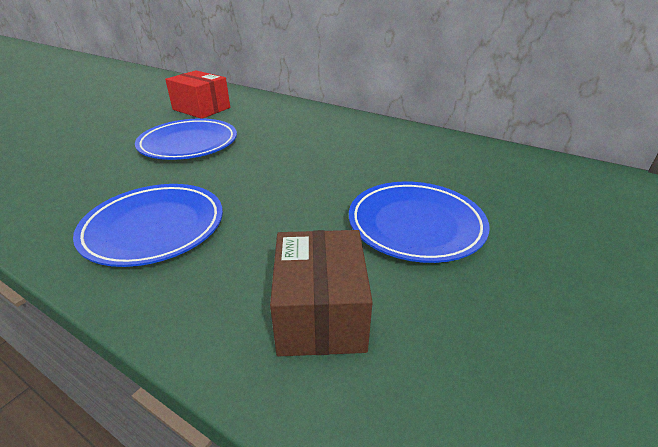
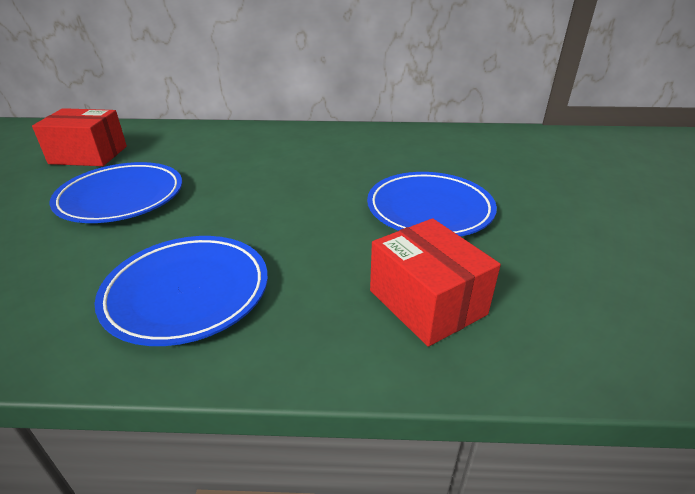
camera: 30 degrees left, 0 degrees up
brown box [270,230,373,356] -> red box [370,218,501,347]

